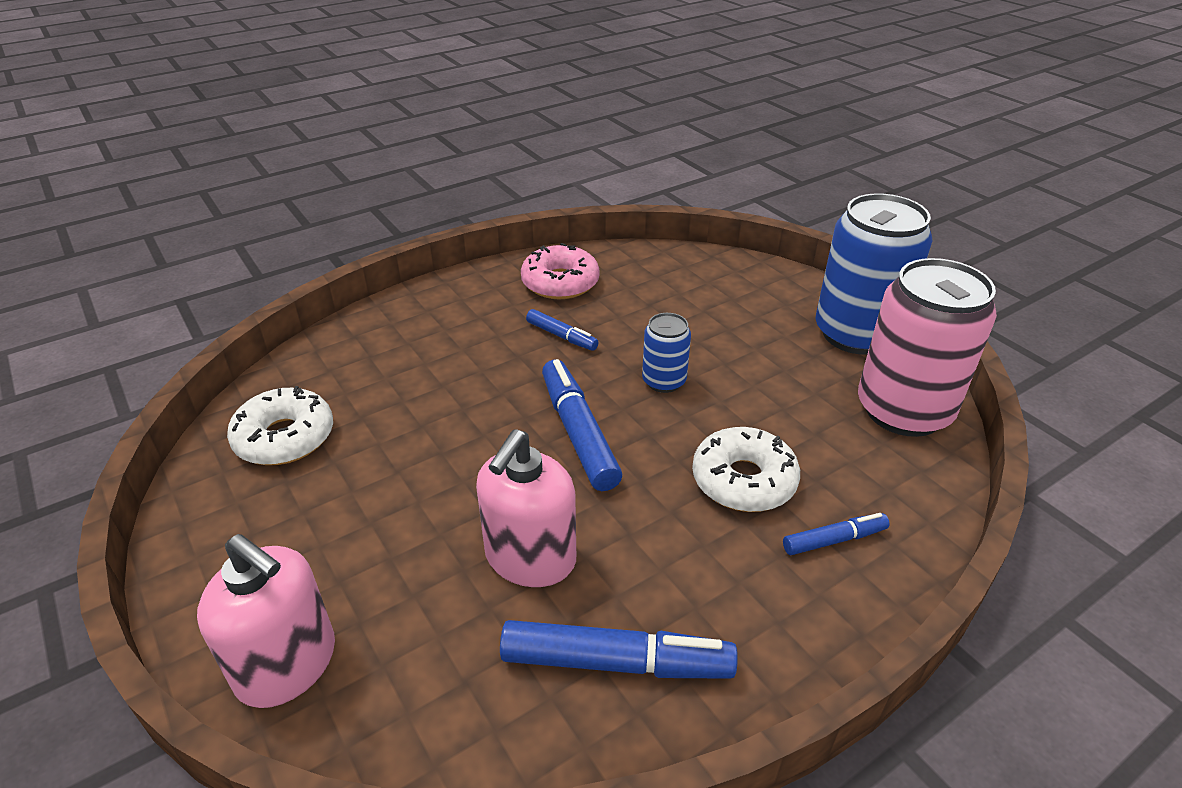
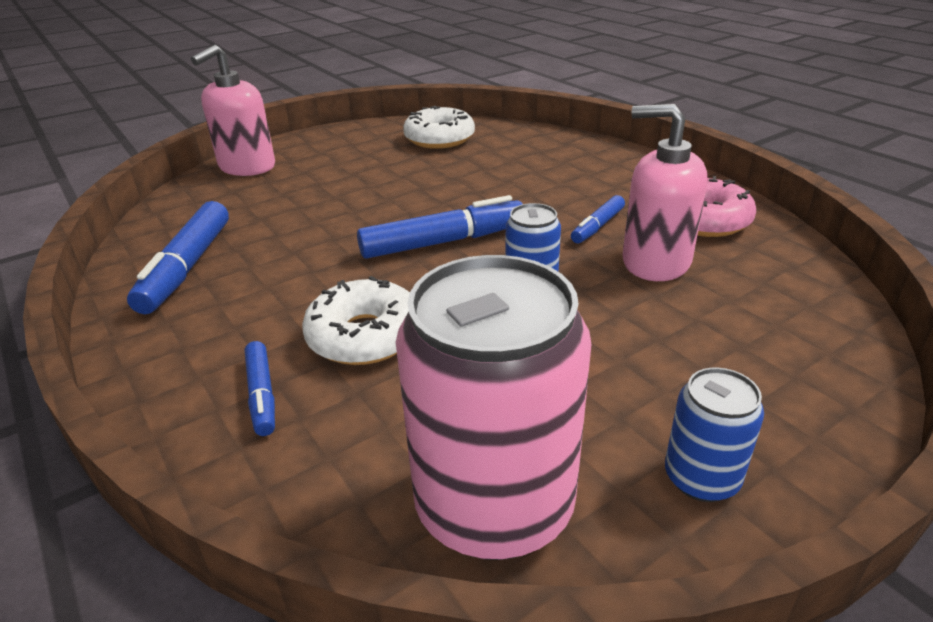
camera: 90 degrees right, 5 degrees down
pink soap dispenser [476,429,576,587] -> pink soap dispenser moved to [623,104,708,281]
blue can [816,193,932,355] -> blue can [665,368,764,502], size x0.49

